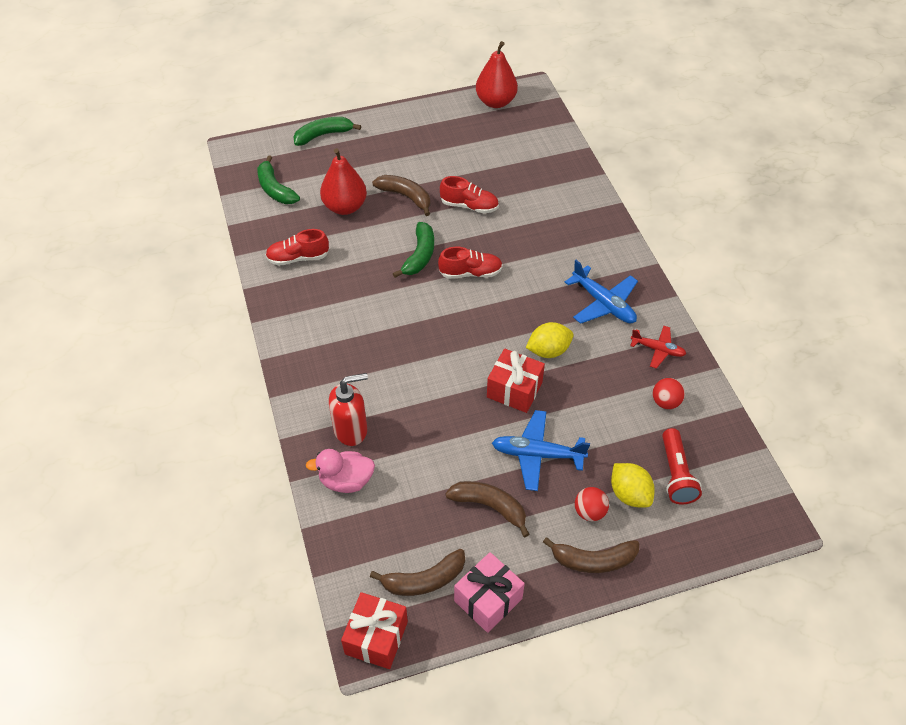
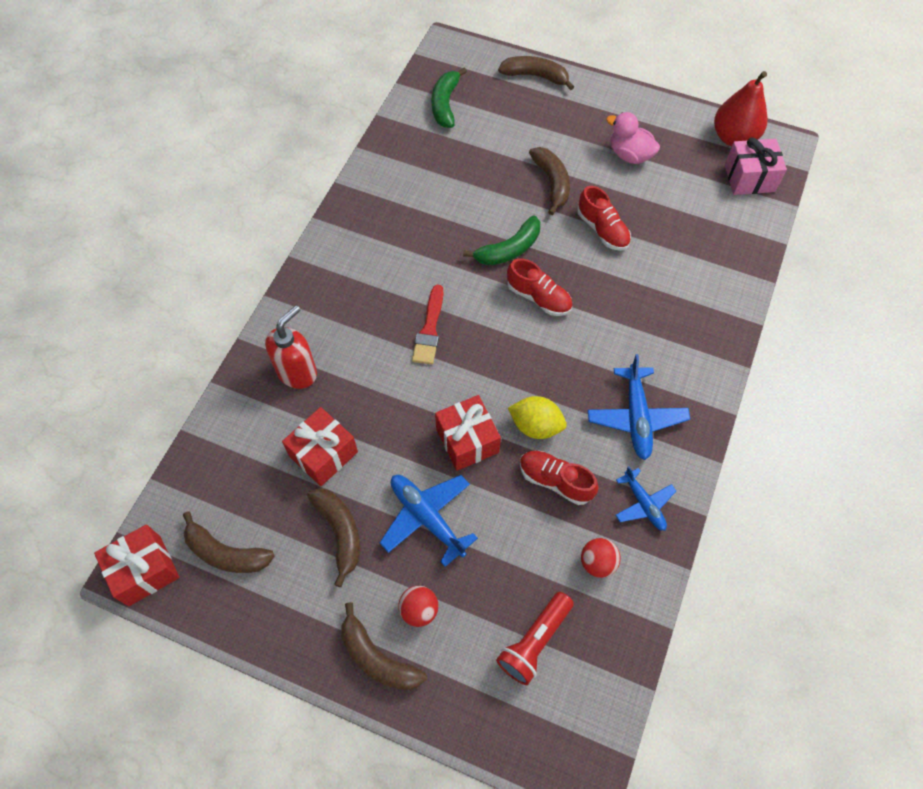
camera: 40 degrees right, 10 degrees up
red shoe [265,229,329,266] -> red shoe moved to [520,451,599,505]
green banana [293,117,361,146] -> brown banana [498,56,574,90]
pink duck [306,449,375,493] -> pink duck moved to [606,112,660,164]
red pear [320,148,367,215] -> none
red soap dispenser [329,373,368,446] -> red soap dispenser turned 75 degrees counterclockwise [265,305,317,389]
pink gift [454,552,525,633] -> pink gift moved to [725,138,787,195]
yellow lemon [611,463,655,507] -> none
red plane [630,326,686,369] -> blue plane [615,466,676,531]
none -> red gift [282,407,358,486]
none -> red brush [412,285,443,365]

